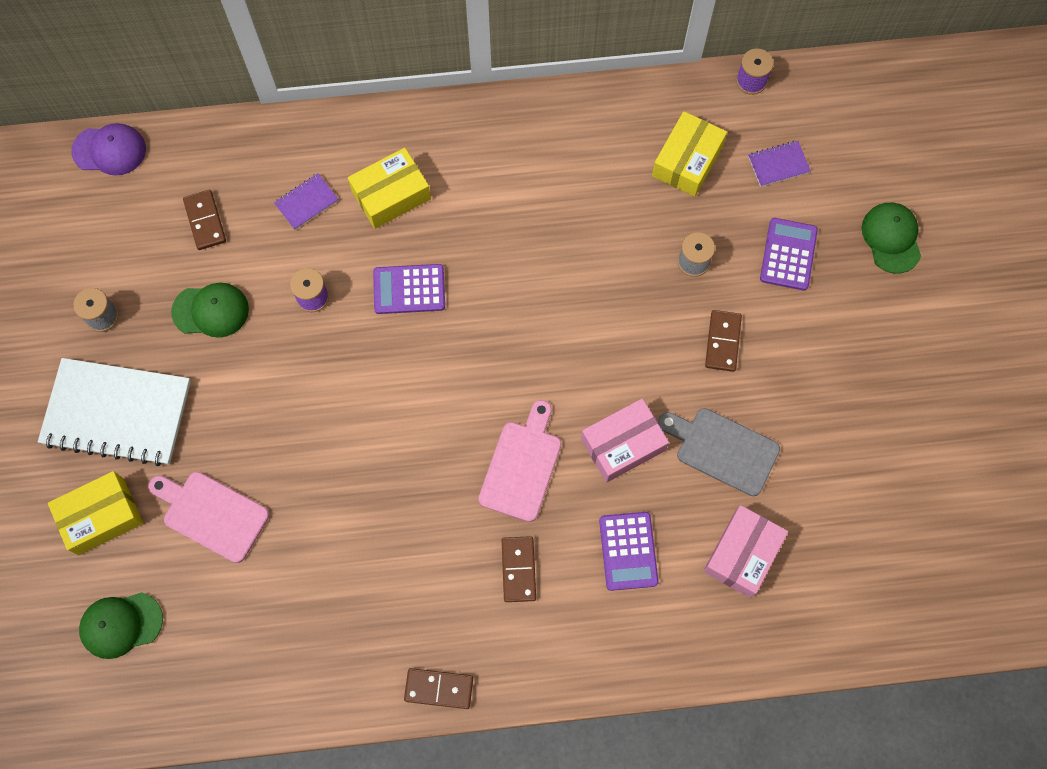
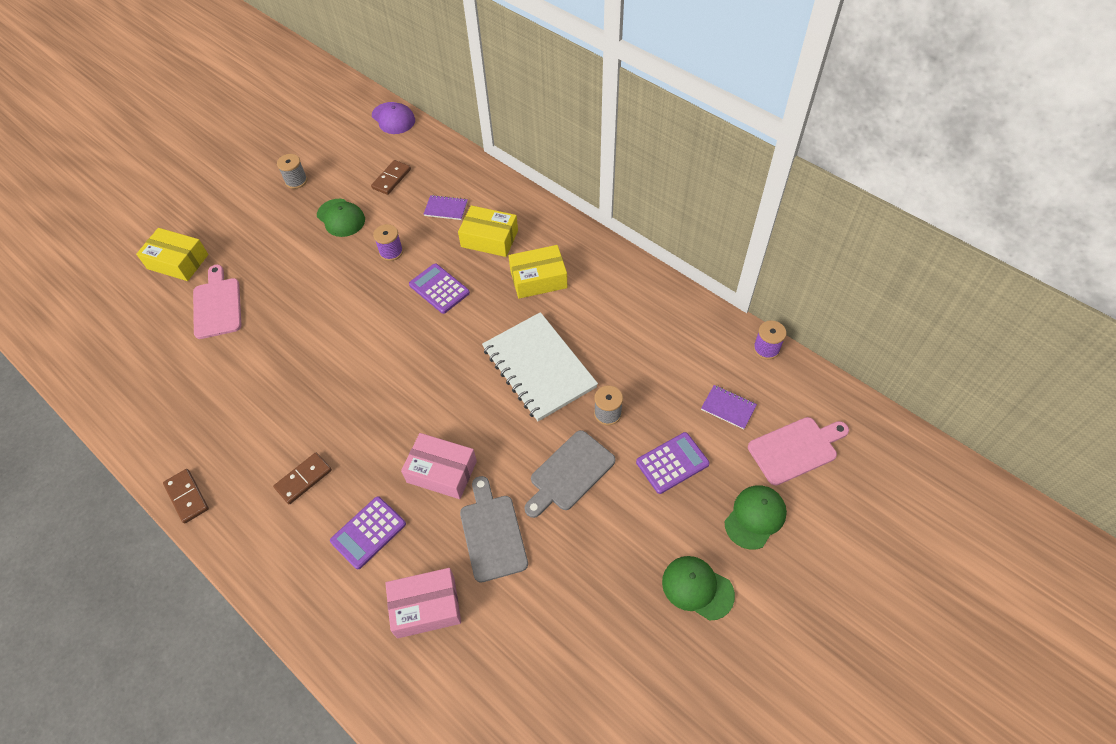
camera: 50 degrees right, 15 degrees down
white notebook [38,358,191,466] -> white notebook moved to [482,312,598,421]
green cap [79,592,163,659] -> green cap moved to [662,556,735,621]
pink cutting board [479,400,561,522] -> pink cutting board moved to [748,417,849,485]
yellow box [652,111,727,197] -> yellow box moved to [509,245,567,299]
brown domino [705,310,742,372] -> grey cutting board [525,430,615,518]

